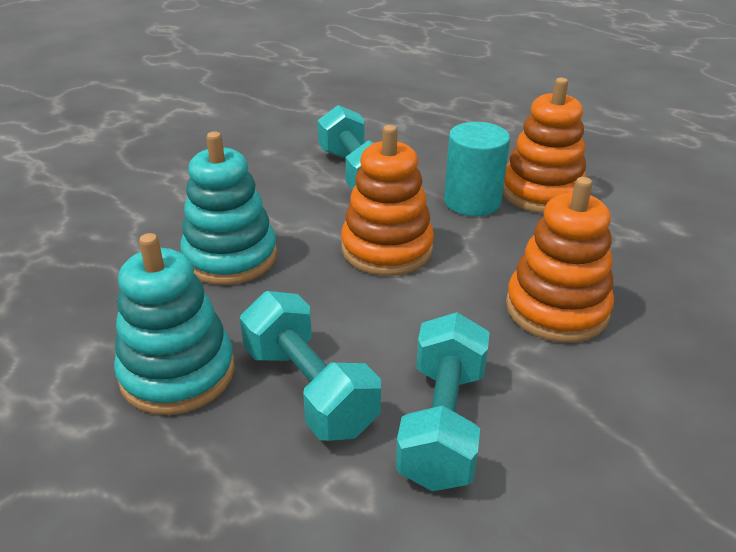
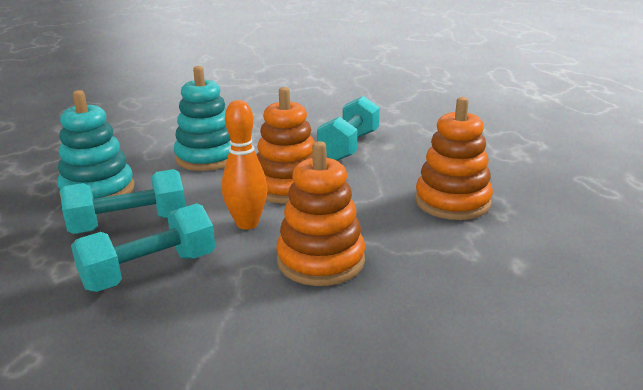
camera: 45 degrees right, 10 degrees down
turquoise dumbbell [240,291,381,441] -> turquoise dumbbell turned 60 degrees clockwise [60,169,186,234]
turquoise cylinder [444,122,510,216] -> none
none -> orange bowling pin [222,100,268,230]

